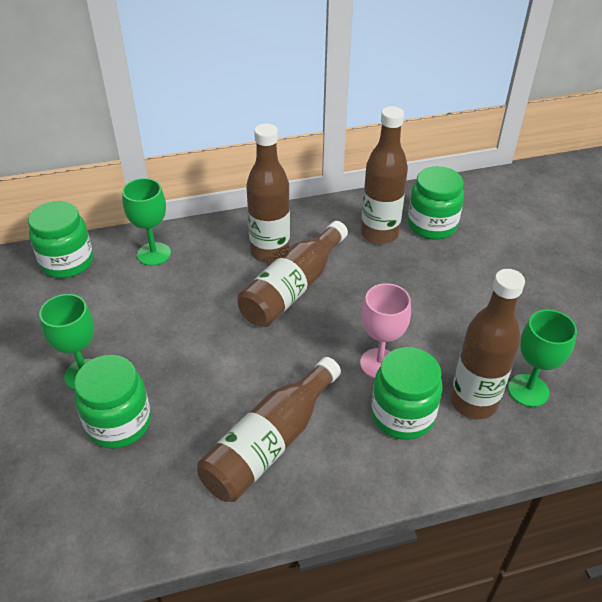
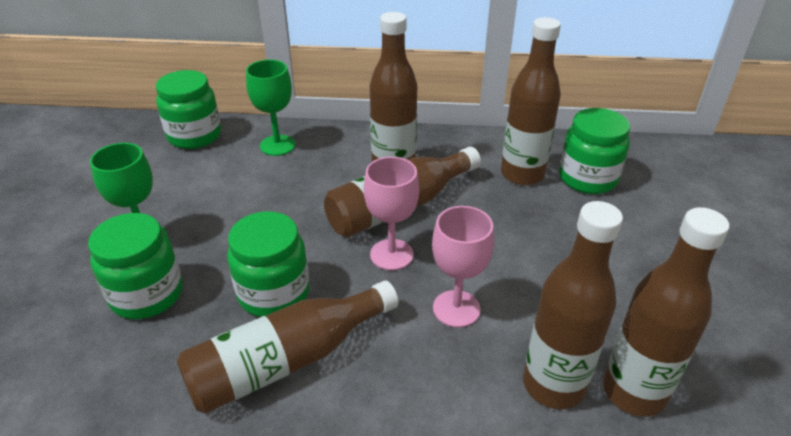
camera: 20 degrees right, 5 degrees down
green jar [371,347,443,440] -> green jar moved to [227,211,310,317]
green goblet [508,310,577,407] -> brown bottle [603,207,730,417]
none -> pink goblet [364,157,419,270]

